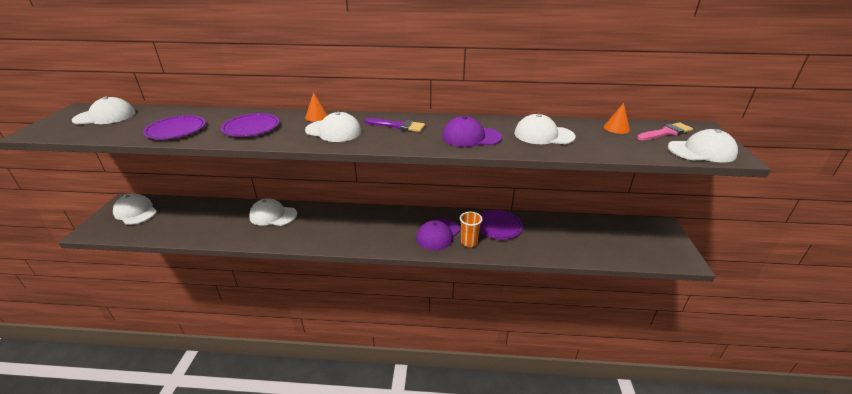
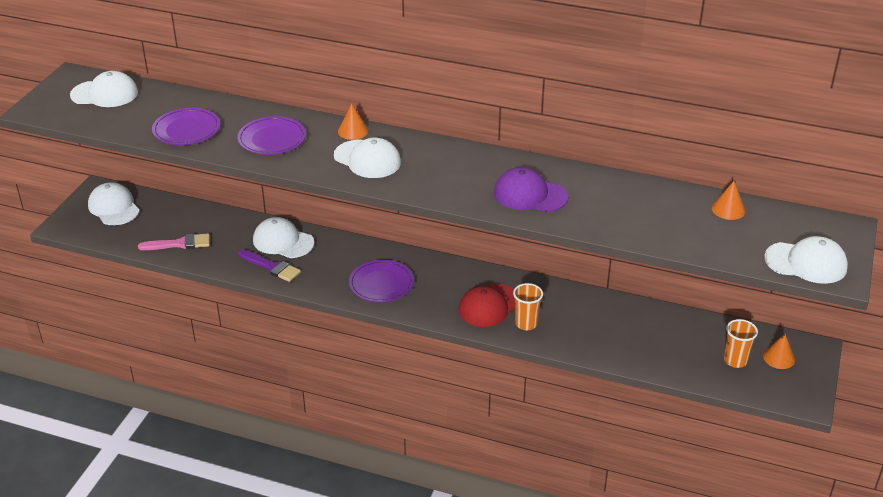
camera: 15 degrees right, 5 degrees up
purple brush [365,118,425,132] -> purple brush moved to [238,249,301,282]
purple cap [416,219,460,251] -> red cap [458,284,515,327]
purple plate [479,210,523,239] -> purple plate moved to [349,260,414,302]
white cap [514,114,576,144] -> none
pink brush [637,122,693,140] -> pink brush moved to [138,233,210,250]
none -> orange cup [724,319,758,368]
none -> orange cone [763,334,795,369]

